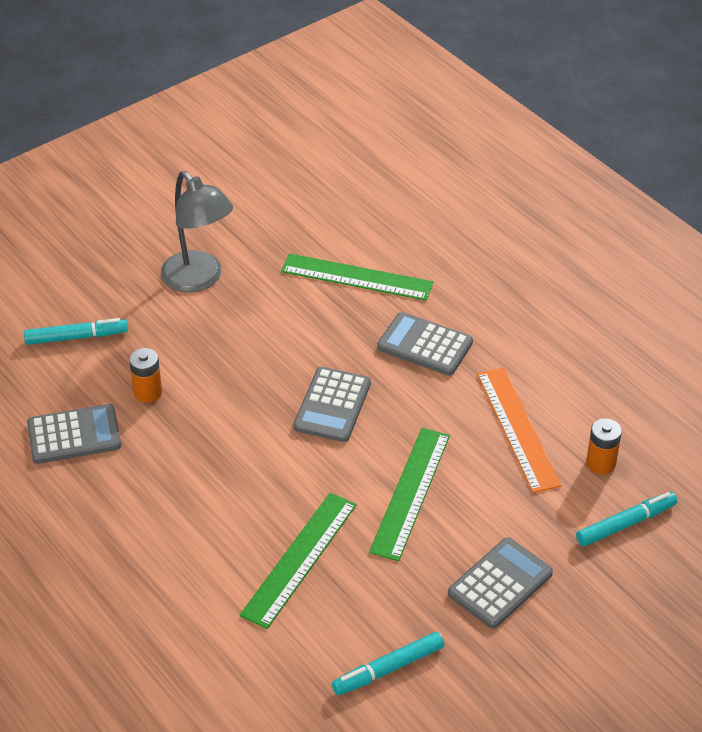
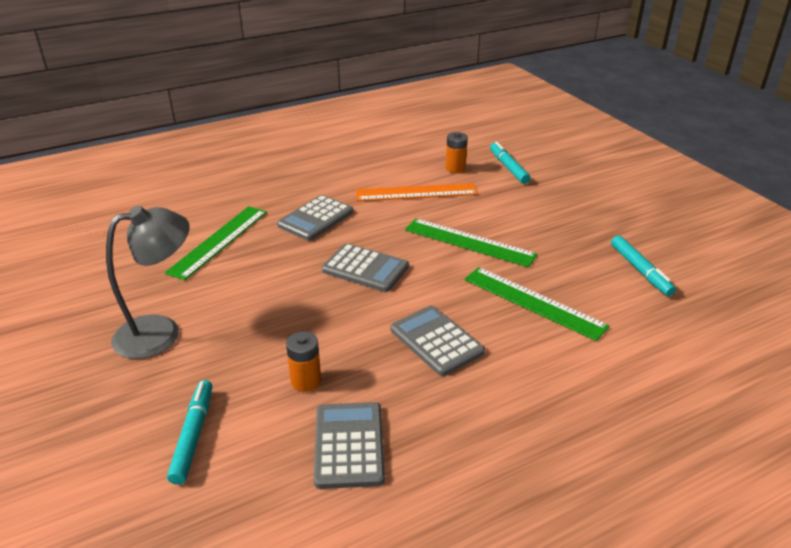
camera: 80 degrees left, 10 degrees down
grey calculator [448,537,553,629] -> grey calculator moved to [391,305,485,376]

